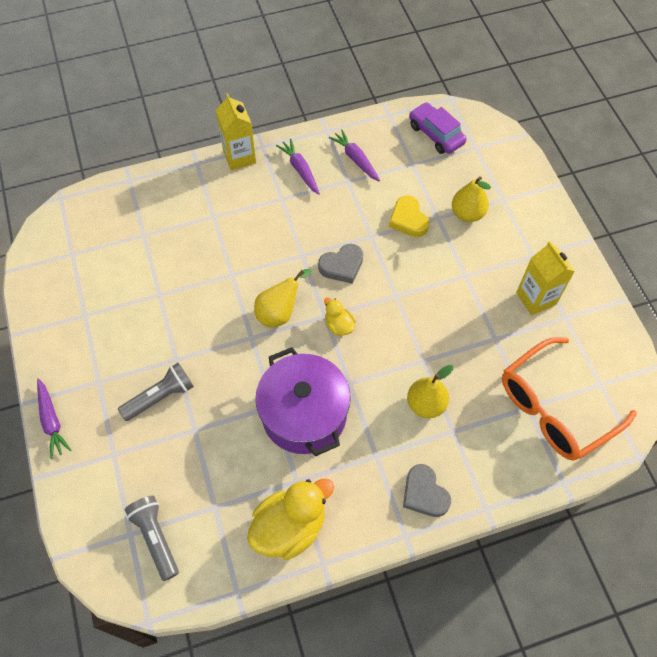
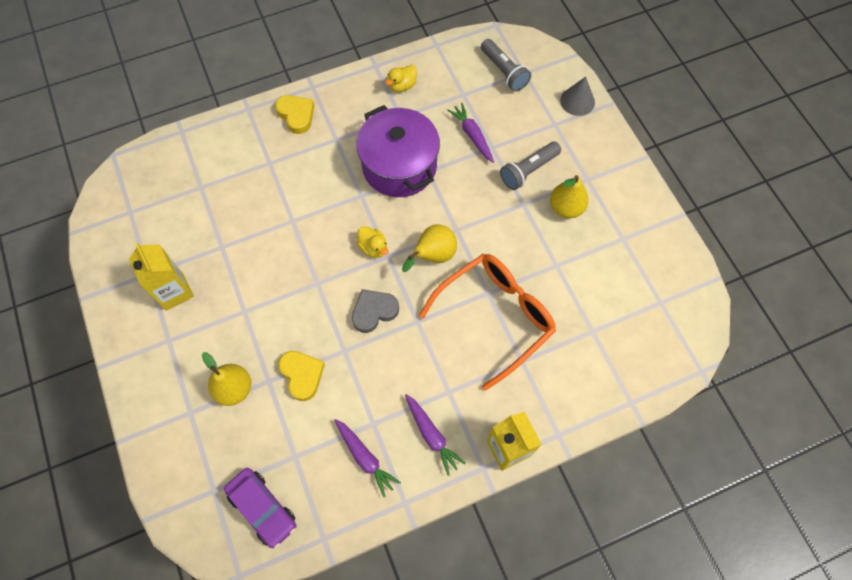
camera: 175 degrees right, 5 degrees up
purple carrot [37,378,72,459] -> purple carrot moved to [447,103,494,163]
yellow duck [247,479,334,560] -> yellow duck [385,65,417,92], size x0.50
grey heart [403,464,451,517] -> yellow heart [275,95,314,134]
yellow pear [407,365,453,418] -> yellow pear moved to [550,175,589,218]
orange glasses [502,337,637,461] -> orange glasses moved to [419,254,556,391]
none -> grey cone [560,77,595,116]

